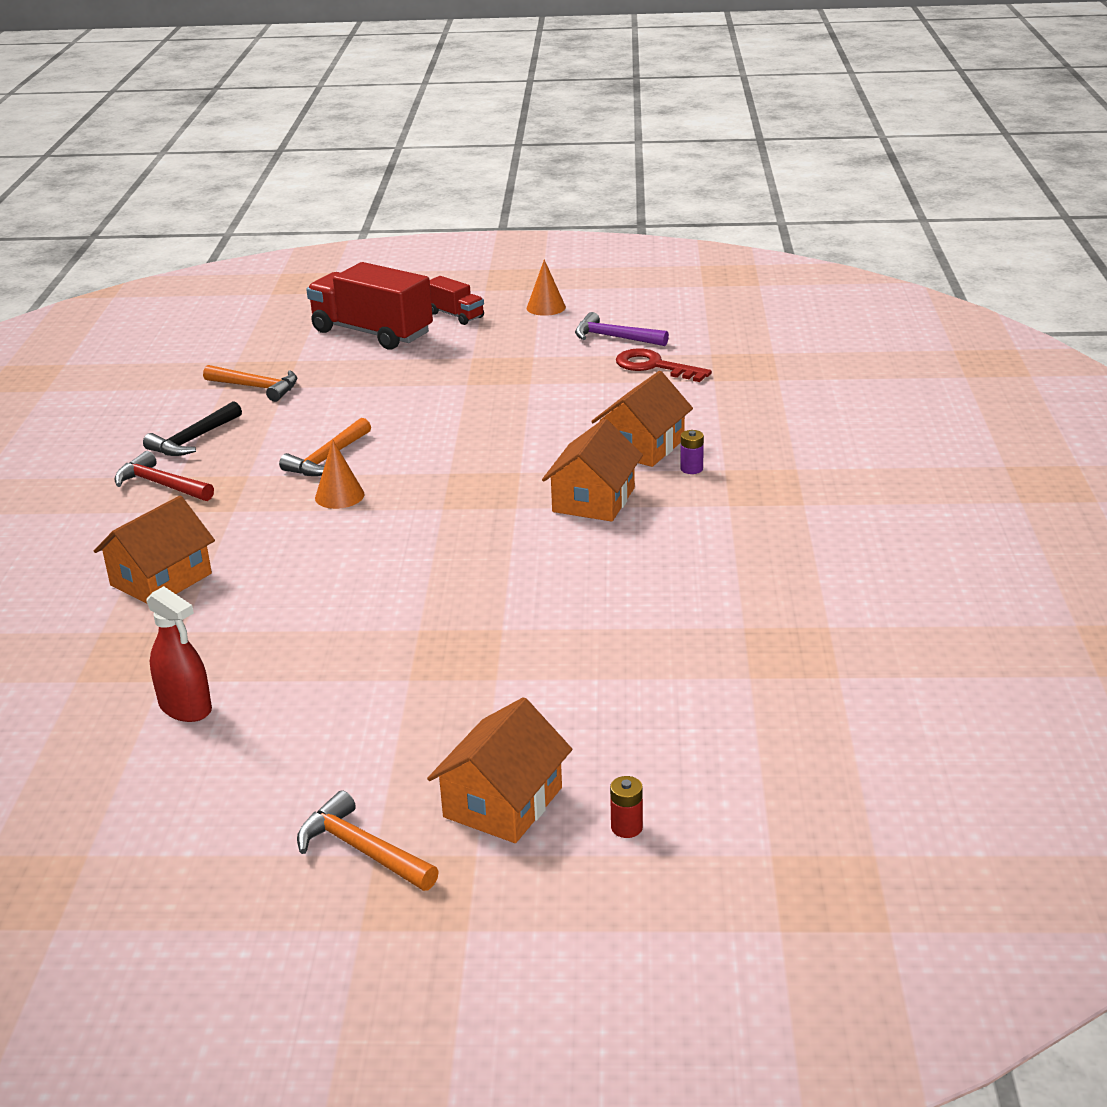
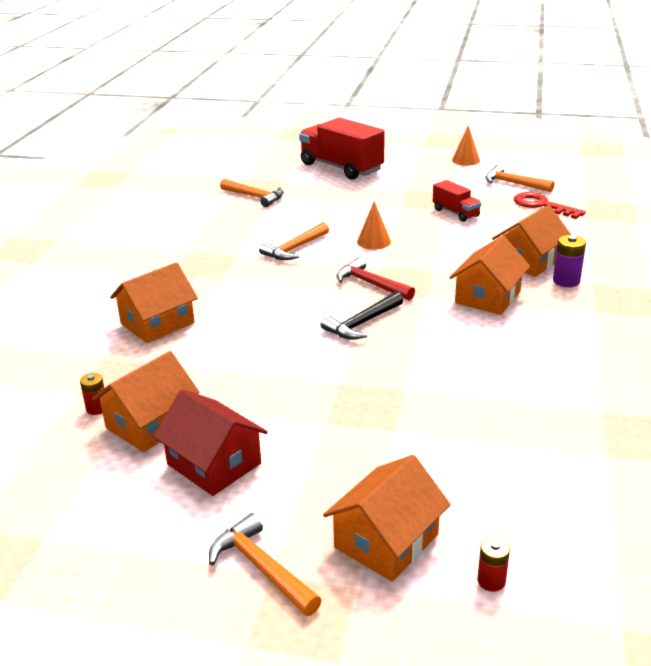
camera: 10 degrees right, 0 degrees up
red hammer [114,451,214,501] -> red hammer moved to [336,257,415,301]
black hammer [143,401,242,456] -> black hammer moved to [320,291,403,340]
red spray bottle [146,586,212,722] -> orange house [92,351,200,452]
orange cone [315,439,365,509] -> orange cone moved to [357,201,391,249]
red truck [430,276,484,325] -> red truck moved to [433,180,481,222]
purple hammer [575,312,669,346] -> orange hammer [485,165,555,192]
purple battery [680,430,704,474] -> purple battery [553,235,586,287], size x1.52
none -> red battery [80,373,104,415]
none -> red house [153,389,268,496]

